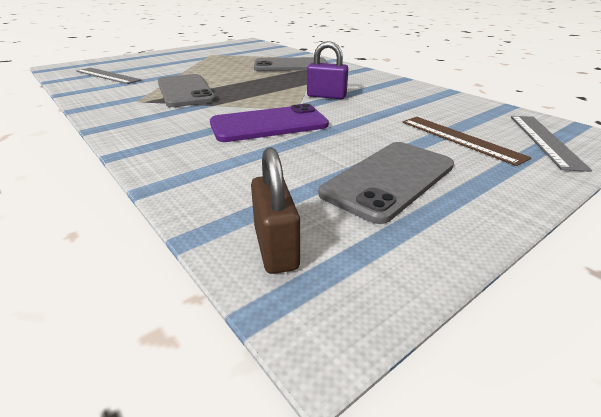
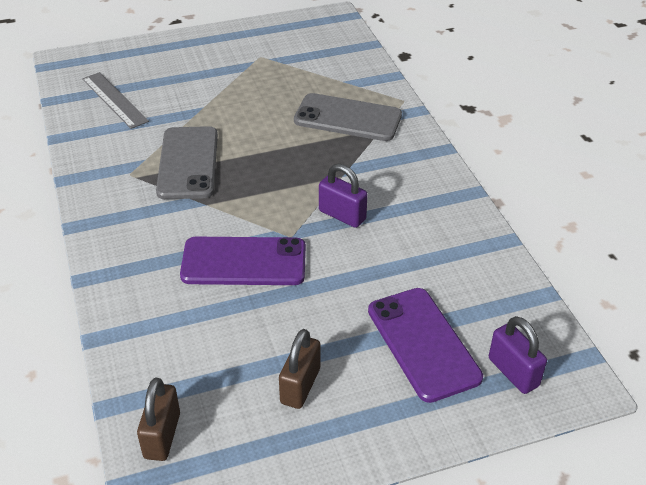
camera: 20 degrees right, 10 degrees up
grey phone [318,142,454,224] -> brown padlock [279,329,320,409]
brown ruler [403,117,531,166] -> purple phone [368,288,483,403]
grey ruler [511,116,592,172] -> purple padlock [489,316,547,394]

